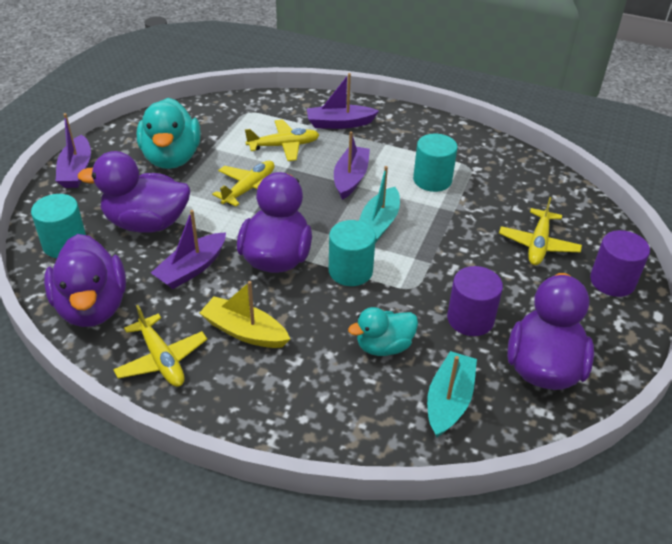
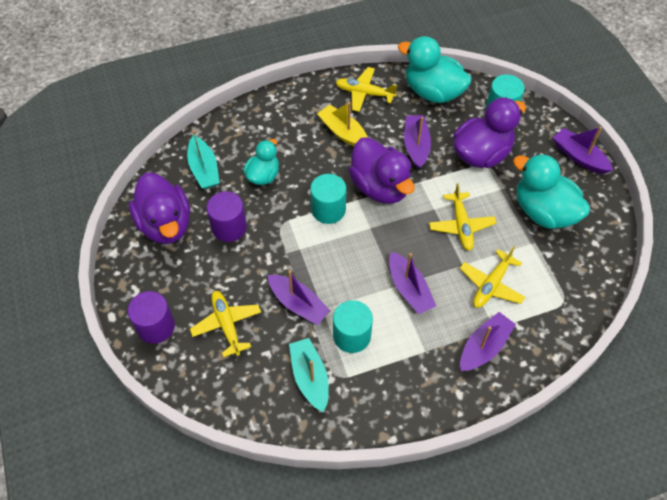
camera: 140 degrees right, 15 degrees up
purple duck [44,234,126,327] -> turquoise duck [398,36,472,103]
yellow boat [199,281,290,348] -> yellow boat turned 120 degrees counterclockwise [317,102,368,147]
turquoise boat [359,166,400,243] -> turquoise boat moved to [289,338,329,412]
none -> purple boat [268,270,331,325]

